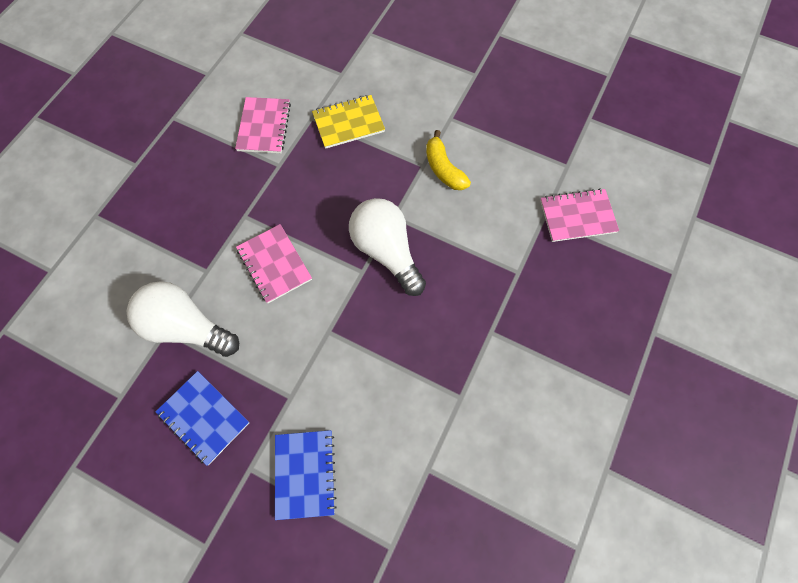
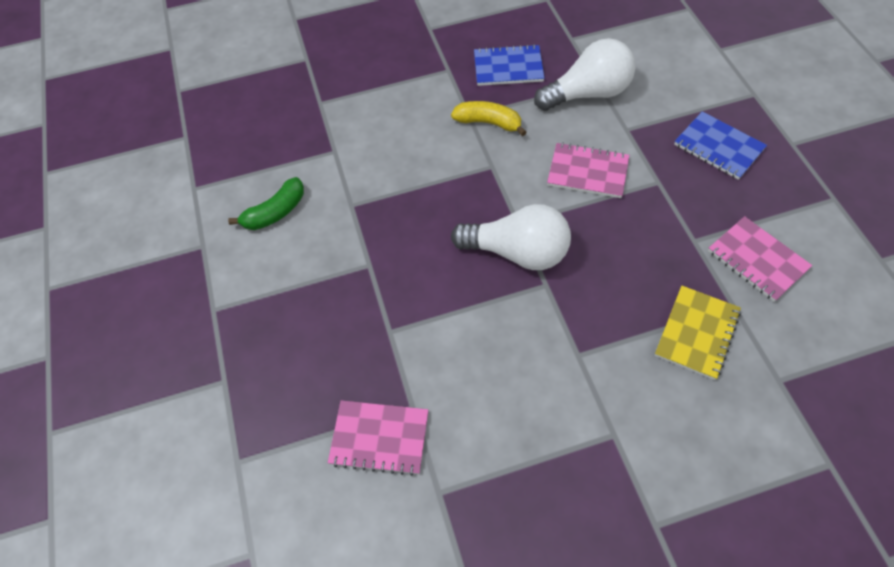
camera: 140 degrees right, 10 degrees down
blue notebook [275,430,337,520] -> blue notebook moved to [674,111,767,180]
yellow banana [426,130,471,190] -> yellow banana moved to [451,101,526,136]
pink notebook [540,188,619,242] -> pink notebook turned 60 degrees clockwise [328,401,428,476]
none -> green banana [228,177,304,230]

